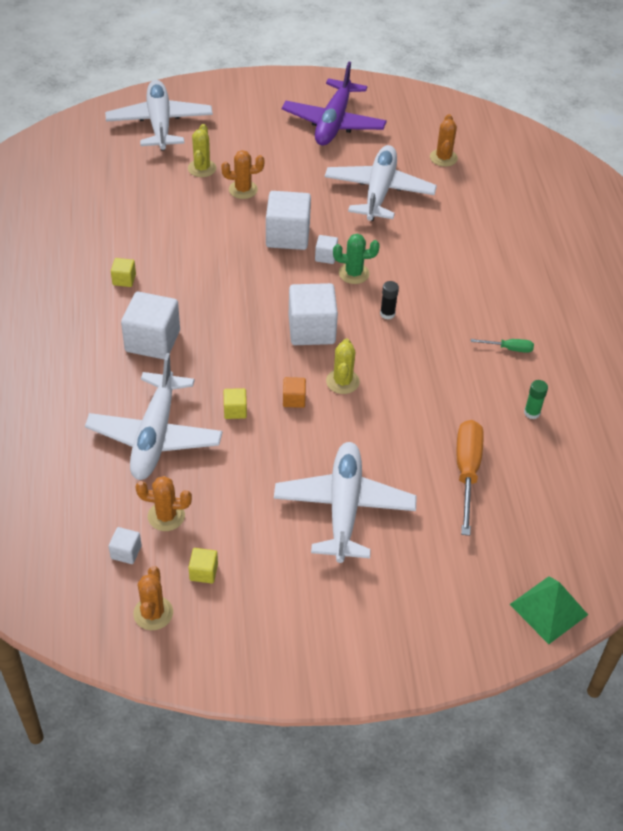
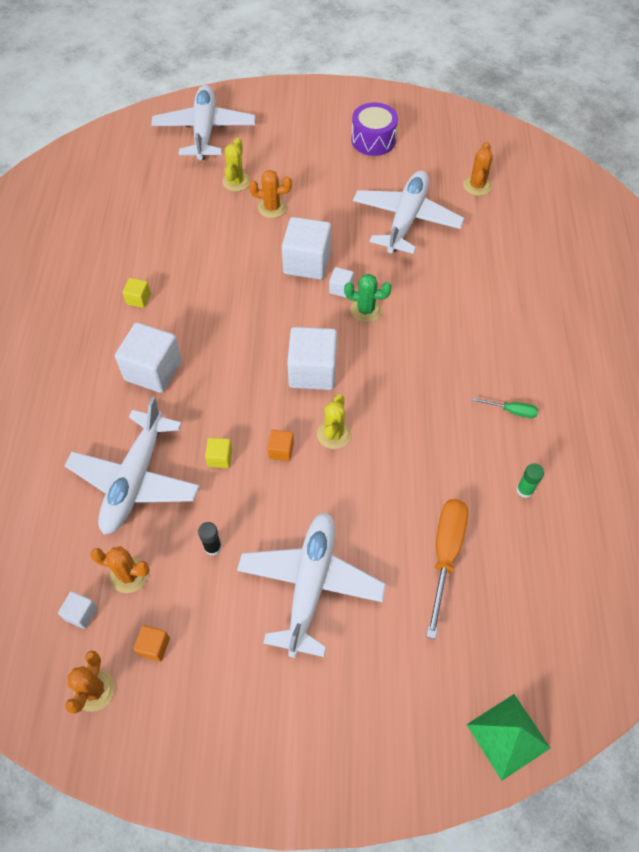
camera: 10 degrees right, 10 degrees up
yellow cube [188,548,218,583] -> orange cube [133,625,170,662]
purple plane [282,62,387,146] -> purple drum [351,102,398,156]
black glue stick [380,281,399,320] -> black glue stick moved to [198,522,222,556]

